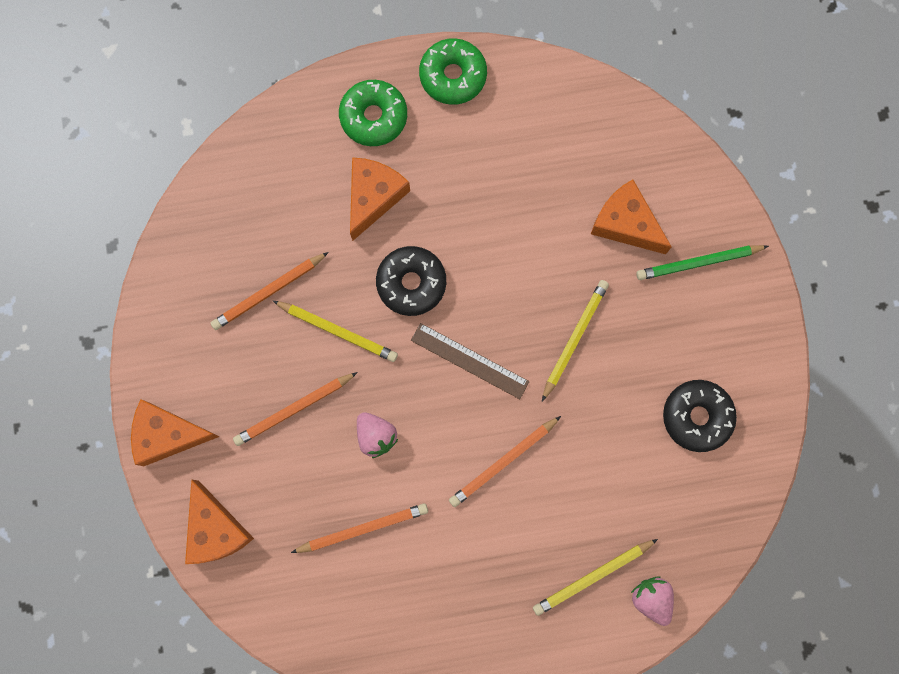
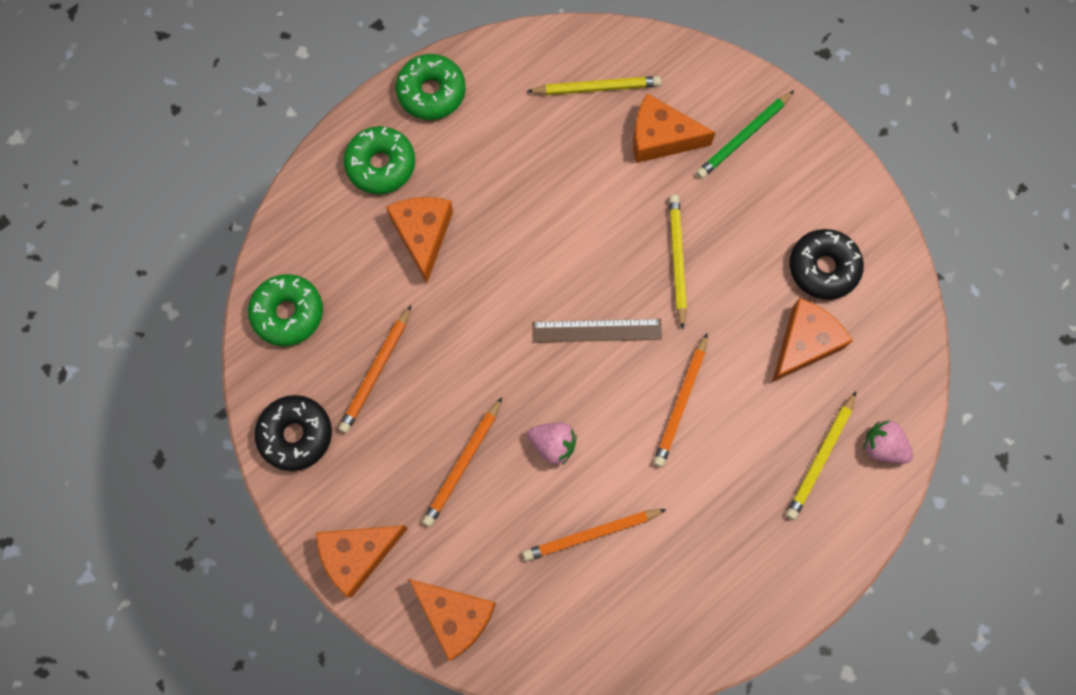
camera: 30 degrees left, 5 degrees down
yellow pencil [272,300,398,362] -> yellow pencil moved to [526,76,661,95]
orange pencil [291,503,428,553] -> orange pencil turned 150 degrees counterclockwise [522,509,667,561]
black donut [376,246,446,316] -> black donut moved to [255,395,332,471]
none -> green donut [248,274,323,346]
none -> orange cheese [772,298,853,382]

